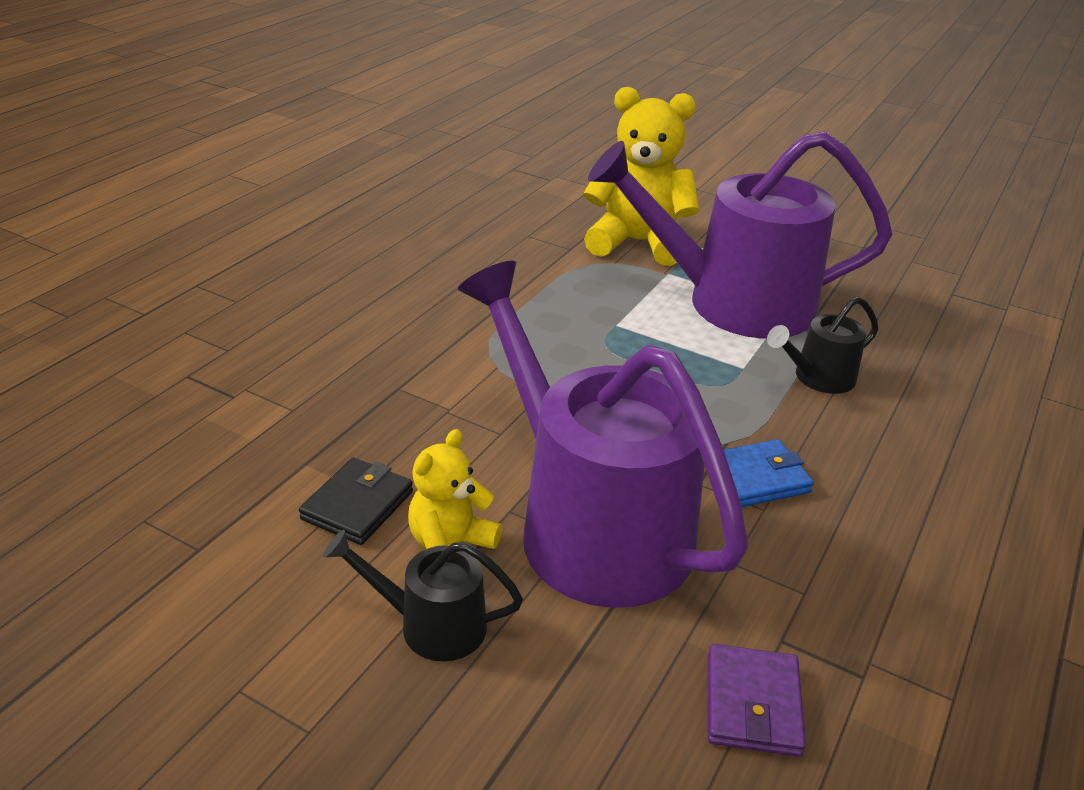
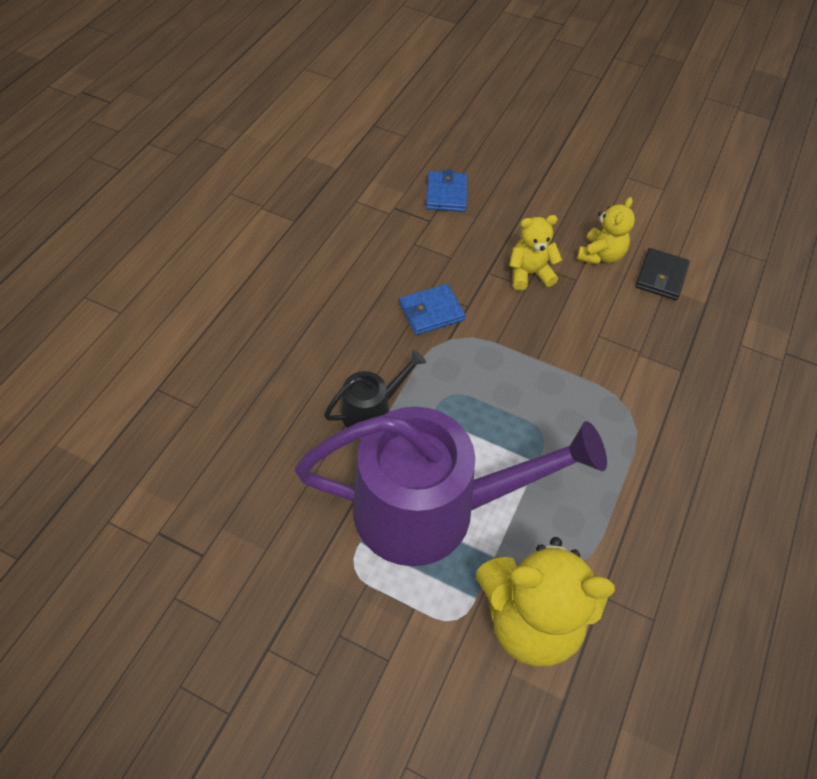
camera: 175 degrees right, 20 degrees up
black watering can [323,530,523,662] -> none
purple watering can [458,261,748,608] -> yellow teddy bear [509,215,562,290]
purple wallet [708,644,806,757] -> blue wallet [426,169,468,212]

